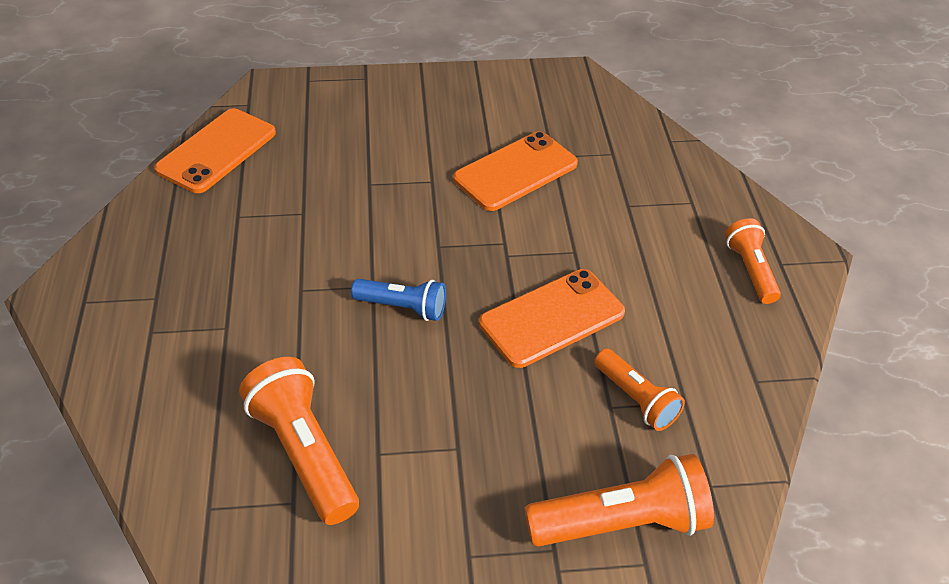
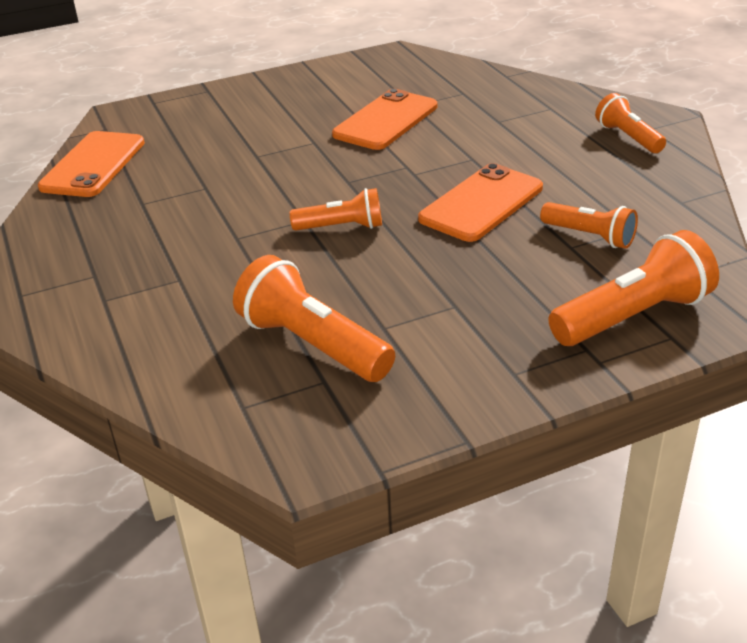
camera: 15 degrees left, 10 degrees down
blue flashlight [351,279,446,321] -> orange flashlight [290,188,382,231]

